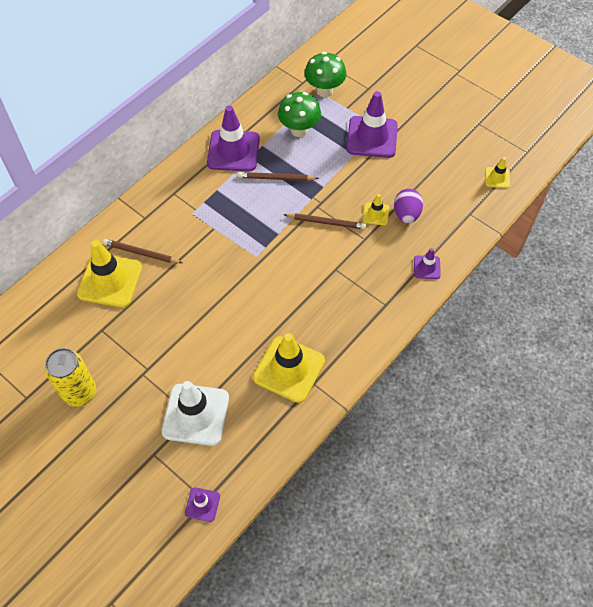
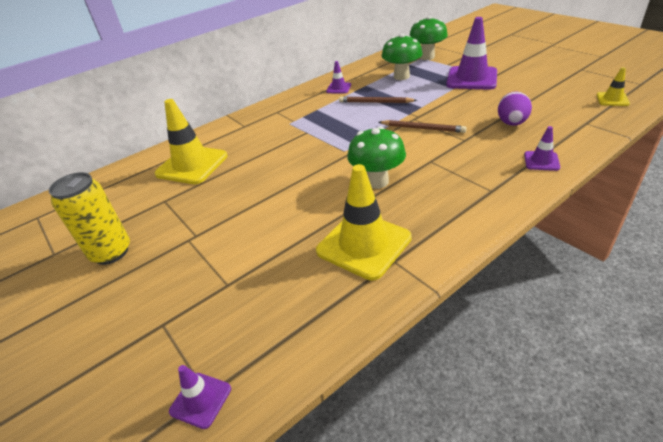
camera: 15 degrees right, 20 degrees down
brown pencil [103,239,182,263] -> none
white traffic cone [162,381,229,446] -> none
purple traffic cone [207,106,260,172] -> purple traffic cone [326,61,351,94], size x0.48
yellow traffic cone [363,194,389,225] -> none
none -> green mushroom [347,126,406,189]

